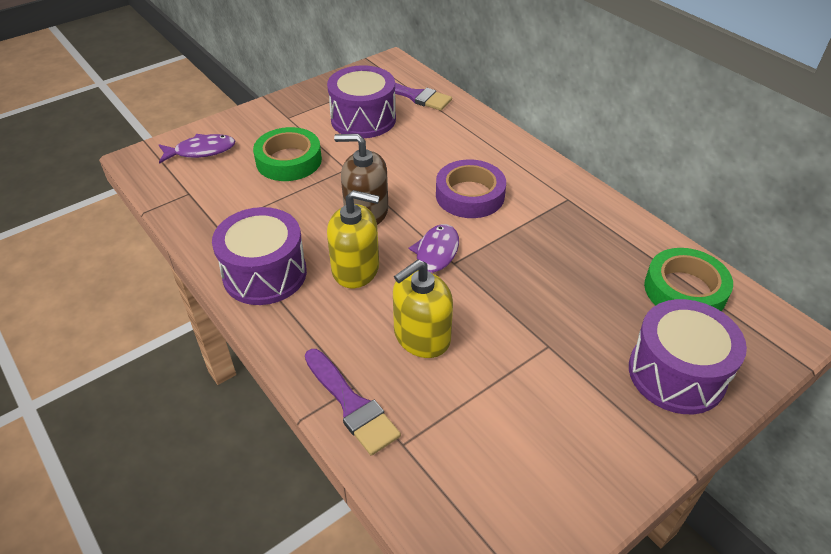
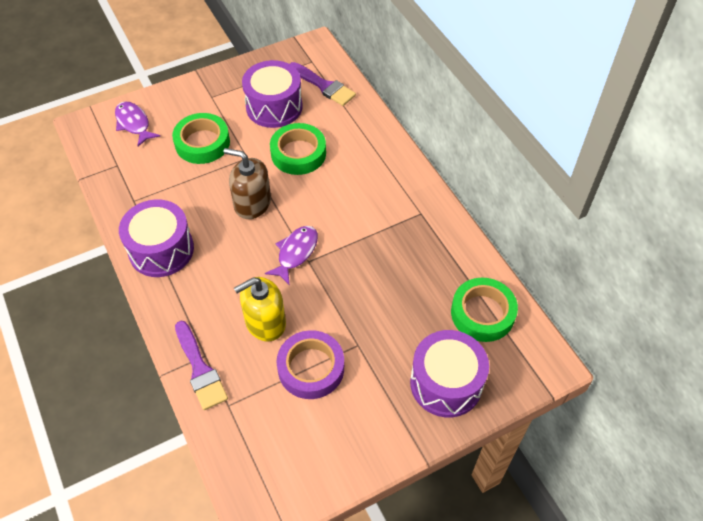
camera: 10 degrees right, 10 degrees up
purple fish [159,134,235,164] -> purple fish turned 120 degrees counterclockwise [115,101,160,147]
yellow soap dispenser [327,190,380,288] -> none
purple tape [436,159,506,218] -> purple tape moved to [276,330,344,399]
none -> green tape [270,123,326,175]

